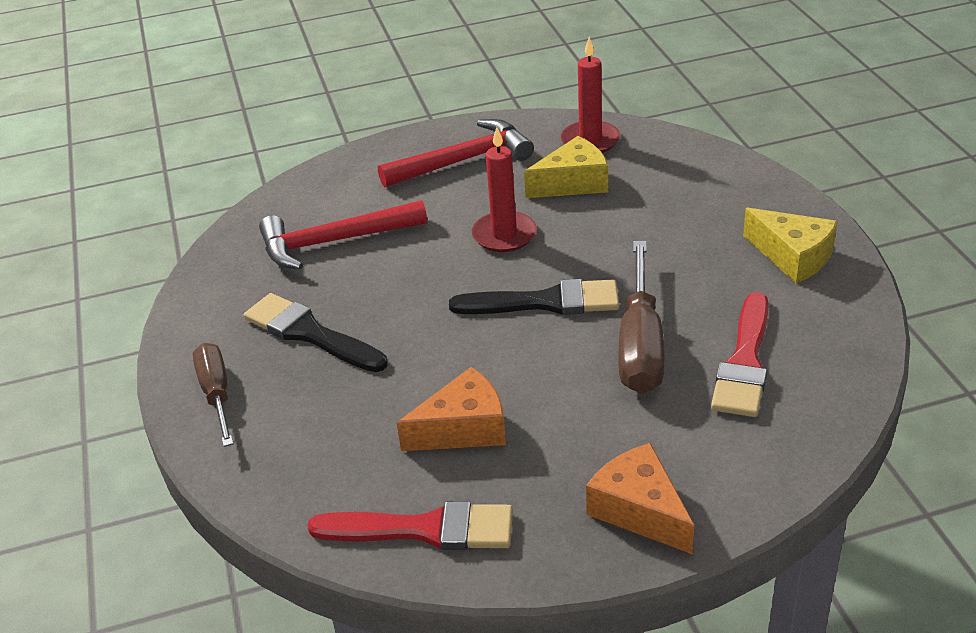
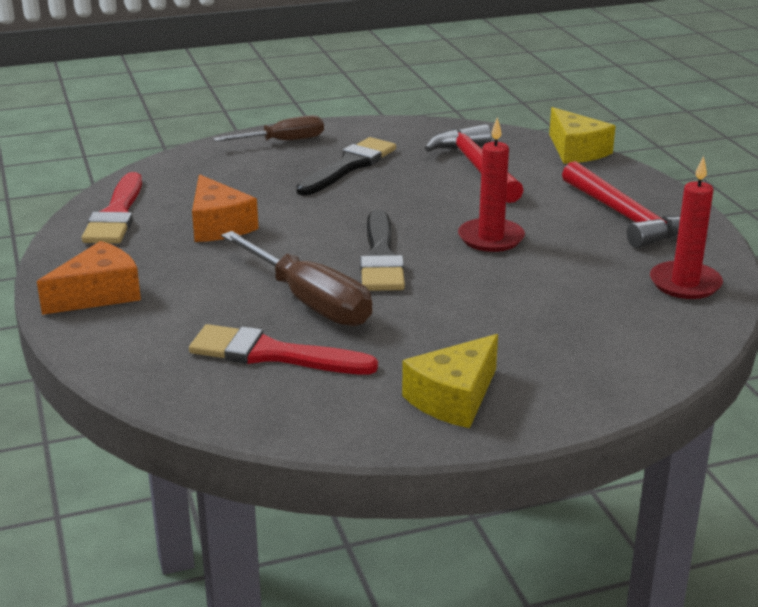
camera: 85 degrees right, 10 degrees down
yellow cheese [524,136,608,198] -> yellow cheese moved to [549,107,616,164]
brown screwdriver [619,241,665,394] -> brown screwdriver turned 135 degrees counterclockwise [221,231,372,326]

